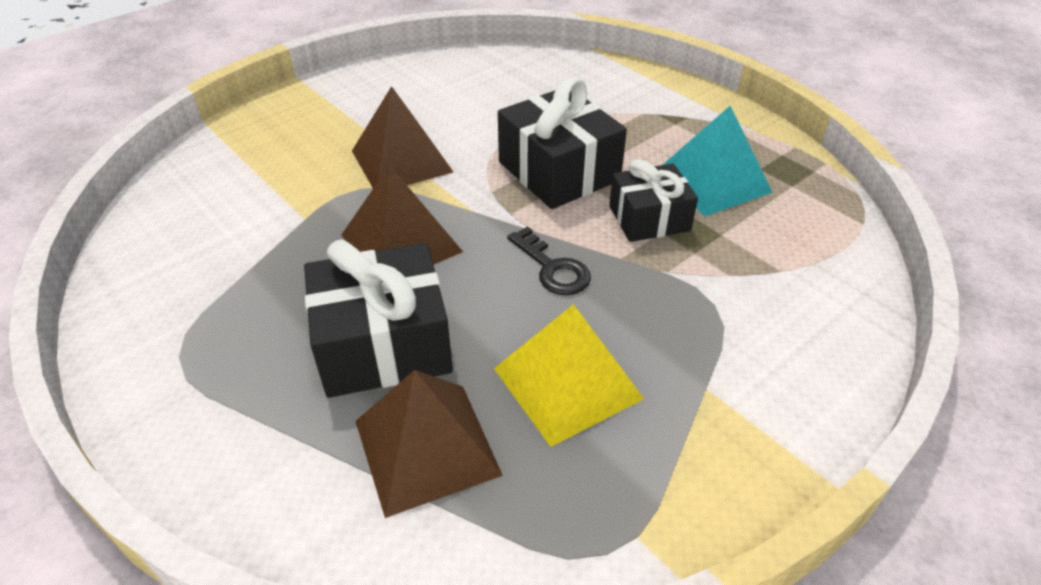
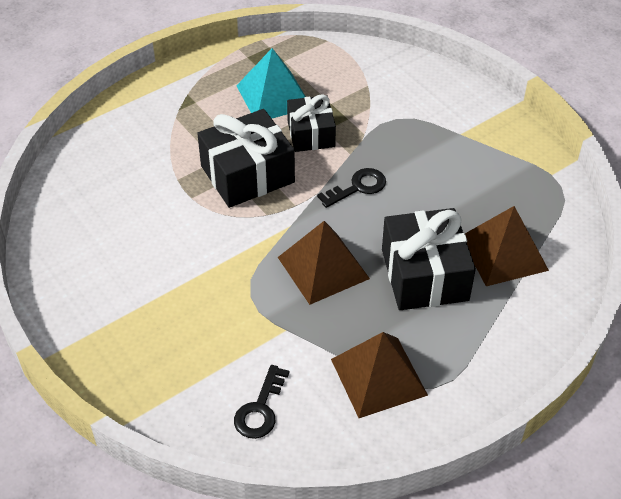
camera: 85 degrees left, 5 degrees up
brown pyramid [352,86,453,188] -> brown pyramid moved to [331,332,428,418]
yellow pyramid [494,304,644,447] -> none
none -> black key [234,365,289,439]

